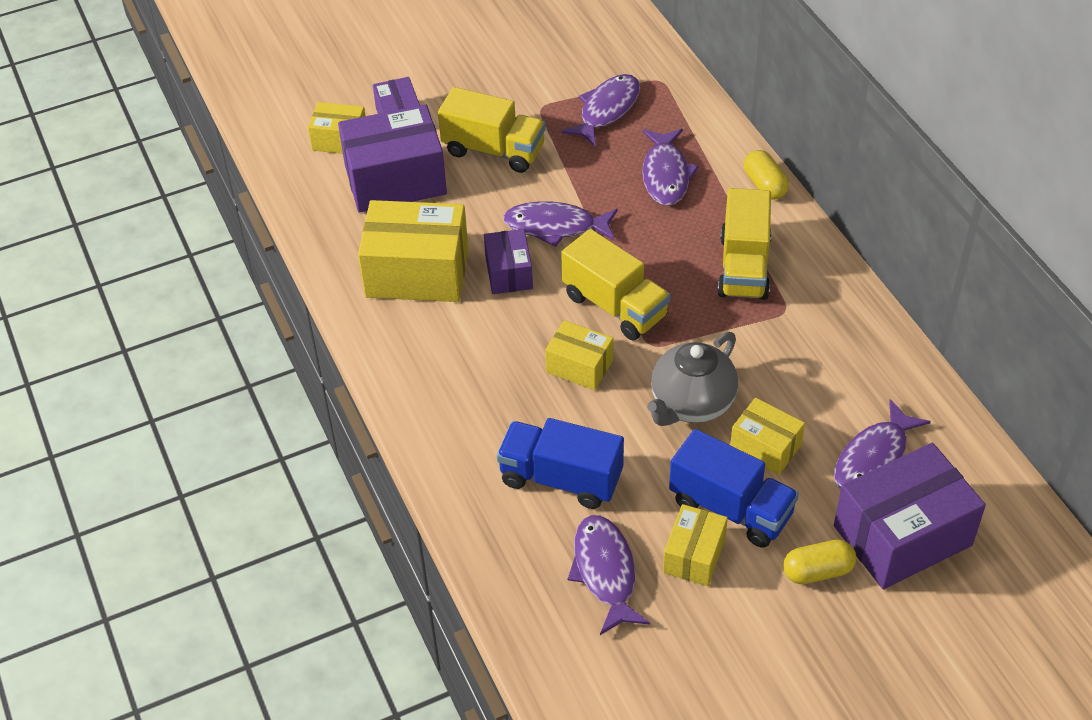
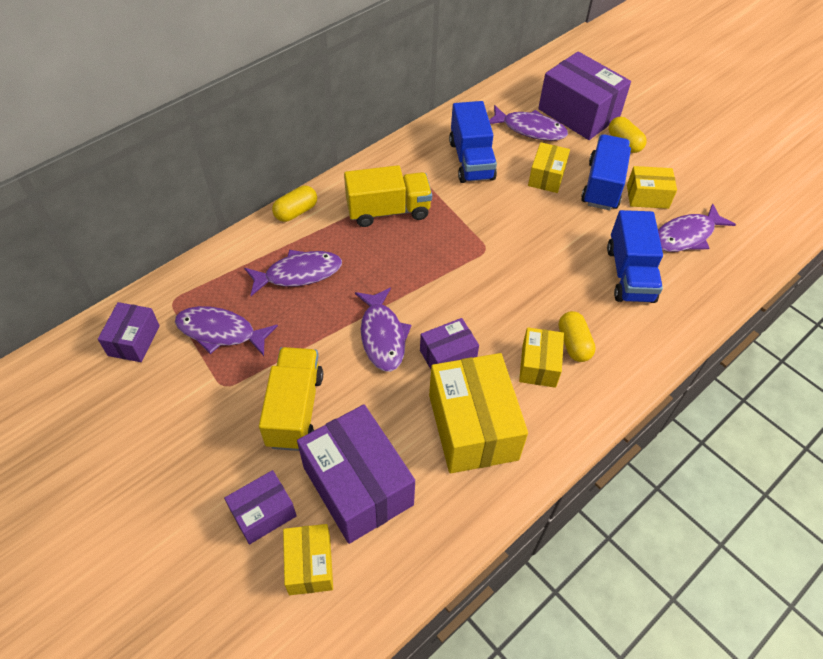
camera: 110 degrees left, 5 degrees up
yellow box [545,320,613,390] -> yellow box moved to [519,327,564,388]
yellow truck [561,229,671,340] -> none
grey teapot [647,332,738,426] -> none
none -> purple box [98,302,160,362]
none -> blue truck [449,101,497,183]
none -> yellow capsule [558,311,596,362]

